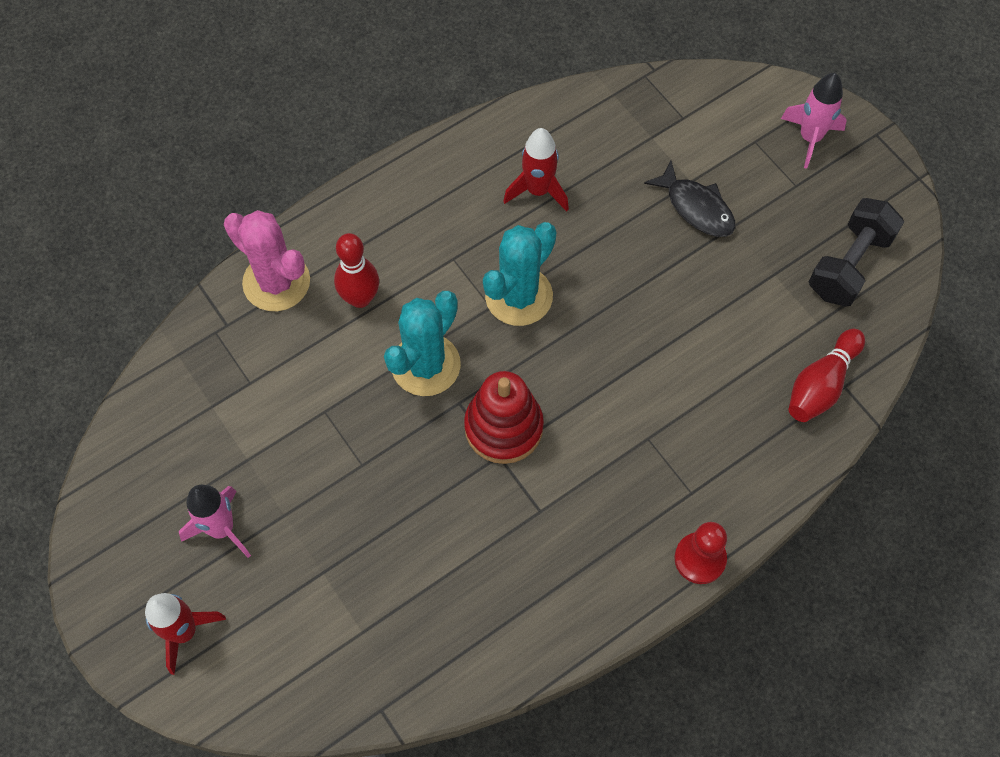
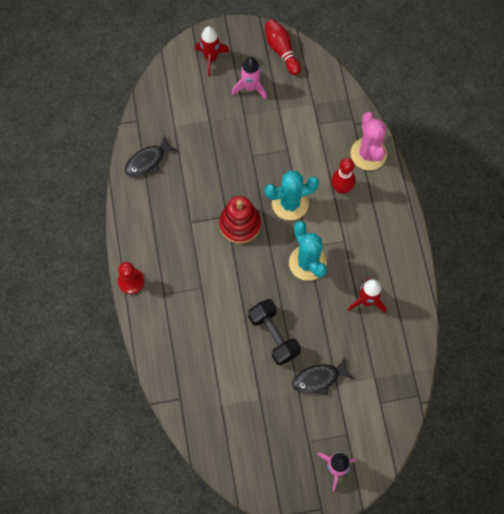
camera: 115 degrees right, 5 degrees up
pink cactus [224,210,310,311] -> pink cactus turned 75 degrees counterclockwise [350,112,387,170]
turquoise cactus [384,291,461,396] -> turquoise cactus turned 75 degrees counterclockwise [265,170,319,220]
red bowling pin [789,329,865,422] -> red bowling pin moved to [265,19,301,75]
black dumbbell [809,198,904,307] -> black dumbbell moved to [248,299,301,365]
none -> black fish [125,136,178,177]

